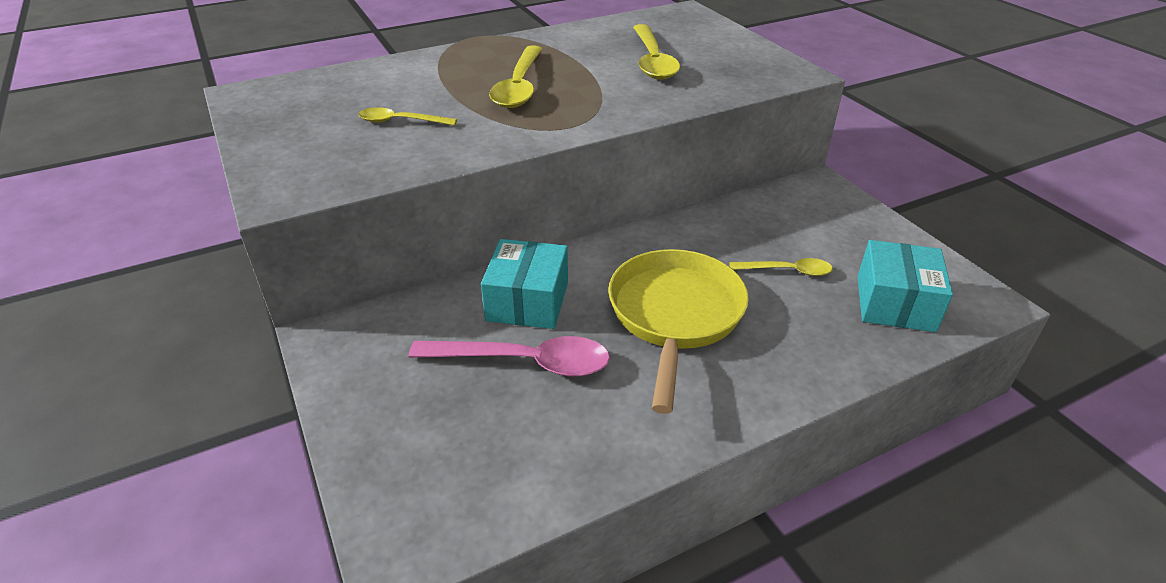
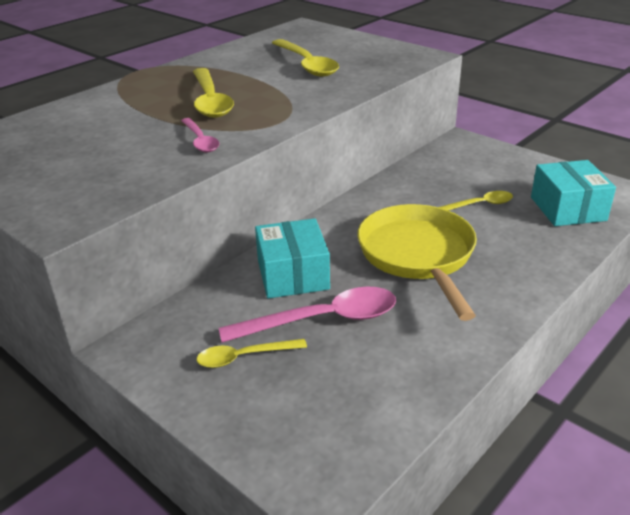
camera: 20 degrees left, 5 degrees down
yellow spoon [358,107,457,126] -> yellow spoon moved to [196,339,307,368]
none -> pink spoon [181,118,219,153]

